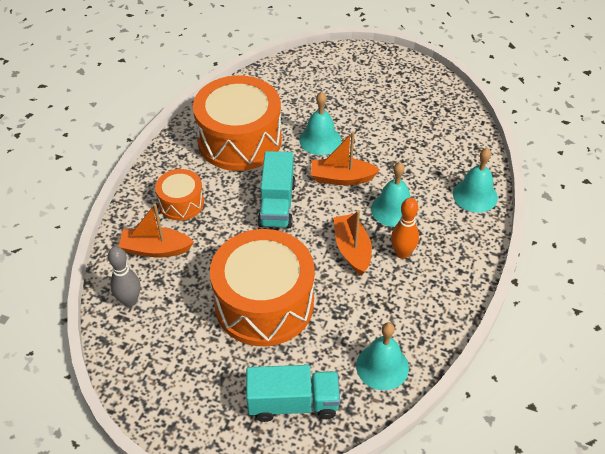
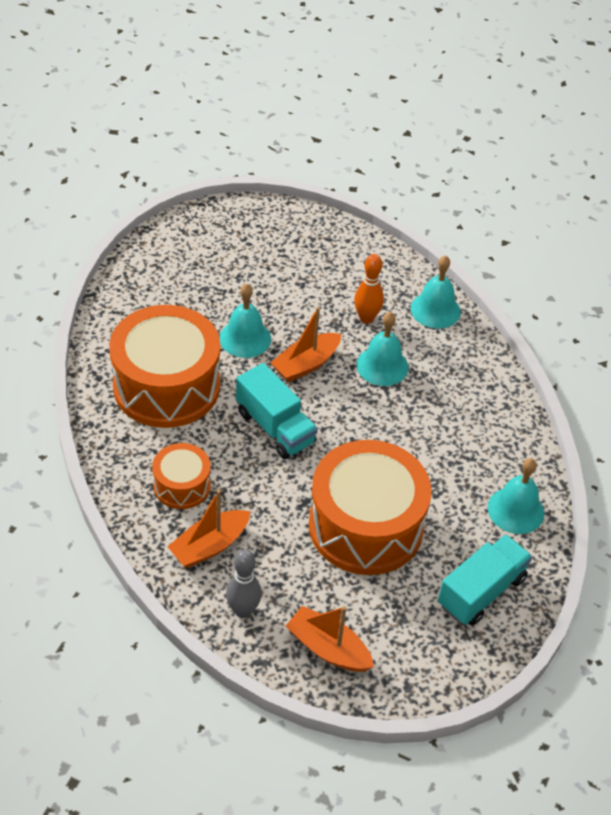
camera: 45 degrees left, 0 degrees up
orange boat [333,210,372,276] -> orange boat moved to [285,606,374,672]
orange bowling pin [391,198,419,259] -> orange bowling pin moved to [354,254,384,324]

